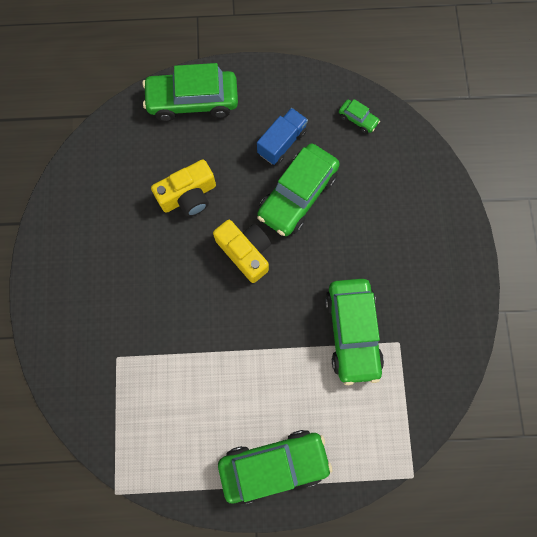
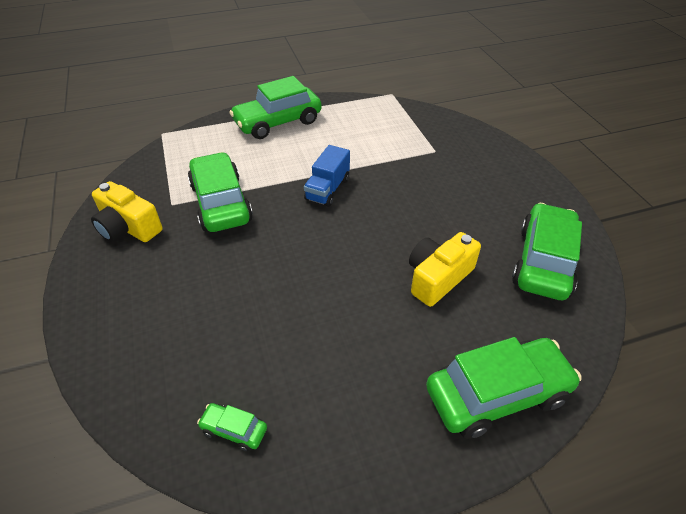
camera: 165 degrees right, 30 degrees down
yellow camera [213,220,271,283] -> yellow camera moved to [91,181,163,242]
blue truck [257,108,308,165] -> blue truck moved to [304,145,350,207]
green car [257,144,340,236] -> green car moved to [512,203,582,300]

